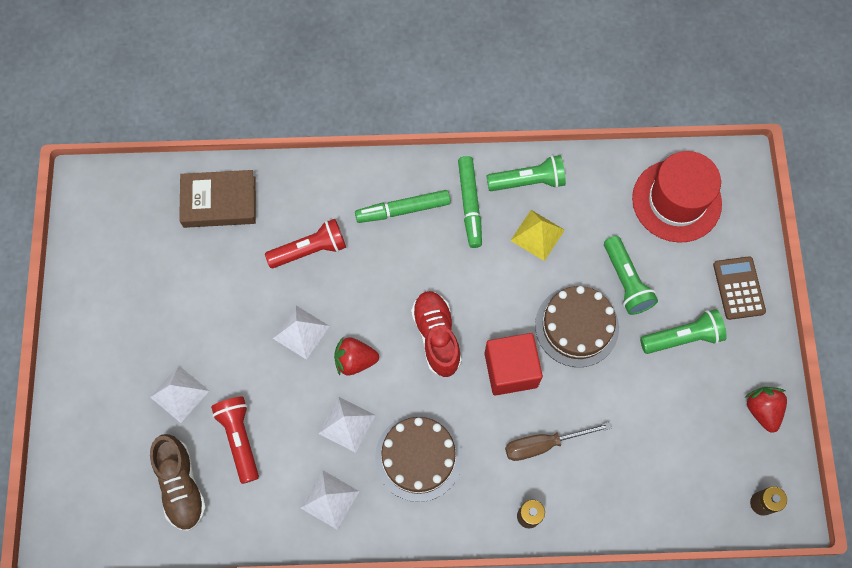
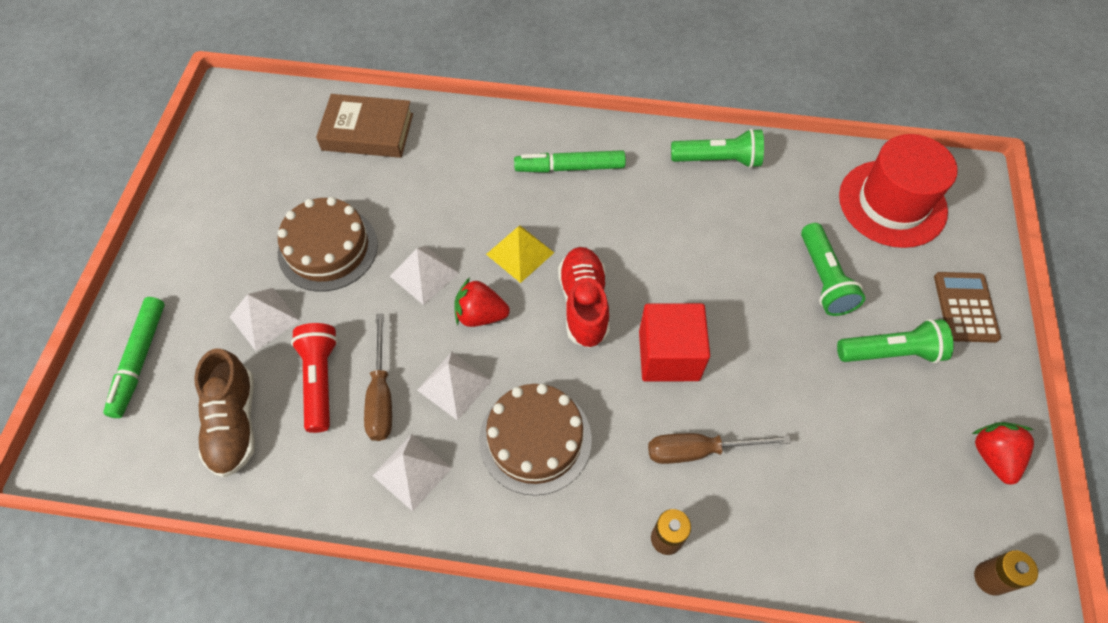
camera: 10 degrees right, 10 degrees down
red flashlight [265,219,346,268] -> none
green marker [458,156,482,248] -> green marker moved to [103,297,165,418]
yellow pyramid [510,210,565,261] -> yellow pyramid moved to [486,225,554,283]
brown cake [535,286,619,367] -> brown cake moved to [278,197,378,292]
none -> brown screwdriver [364,313,392,441]

